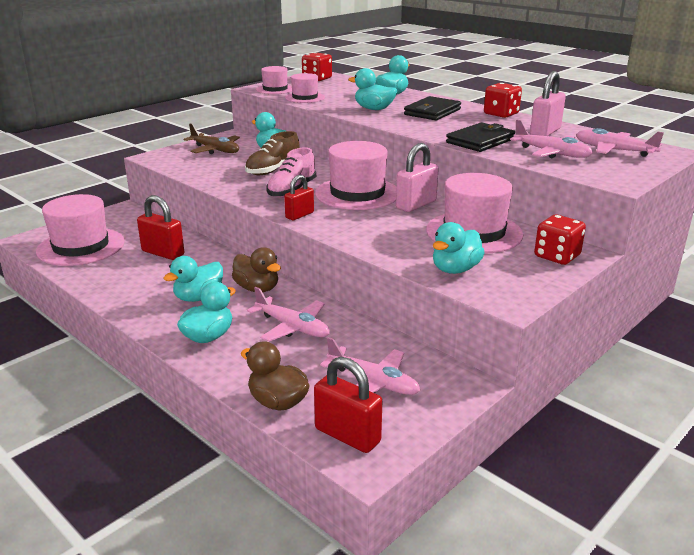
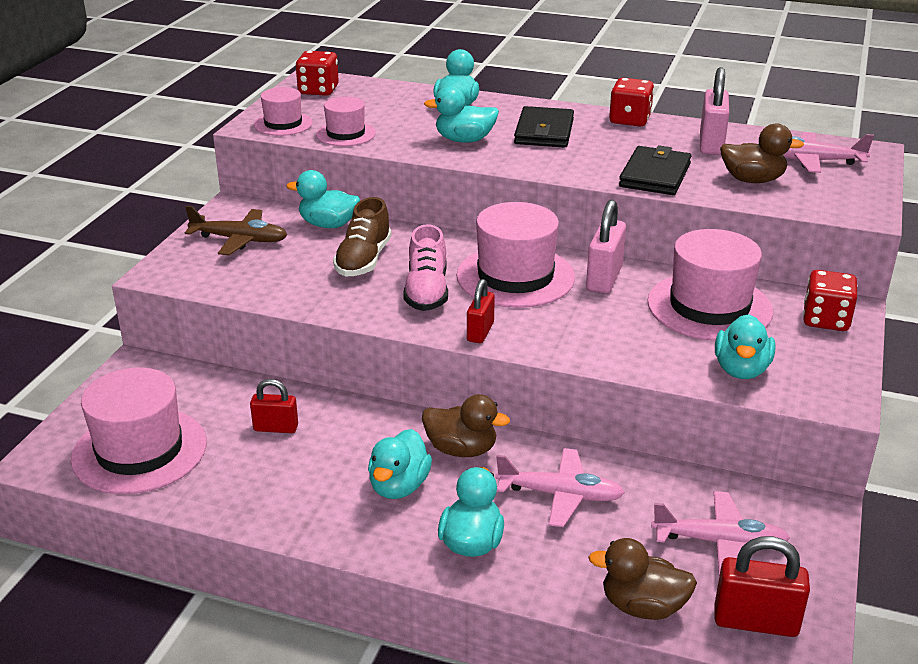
camera: 25 degrees left, 5 degrees up
red padlock [137,195,184,260] -> red padlock [250,379,298,433], size x0.65
pink plane [510,120,593,158] -> brown duck [720,123,804,183]

